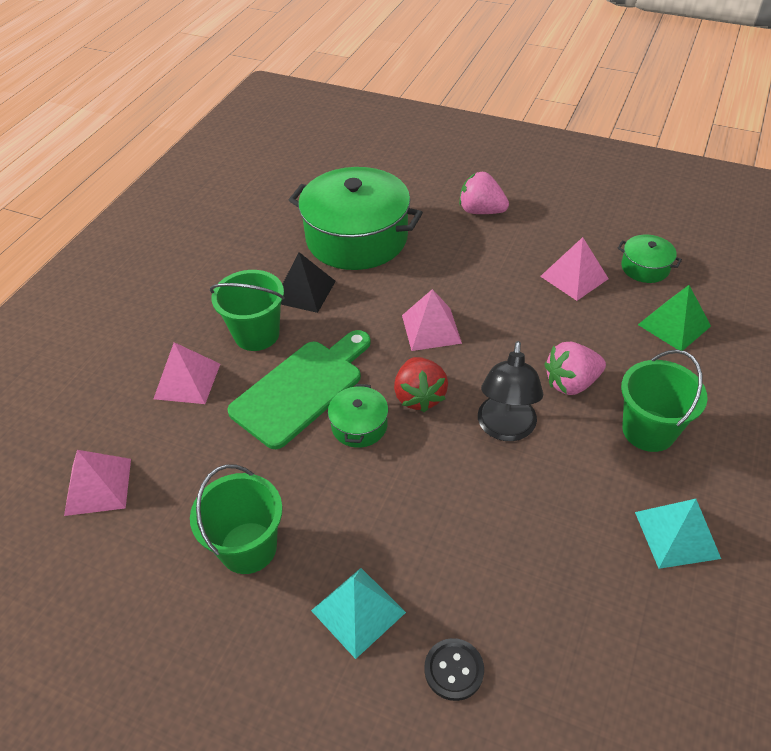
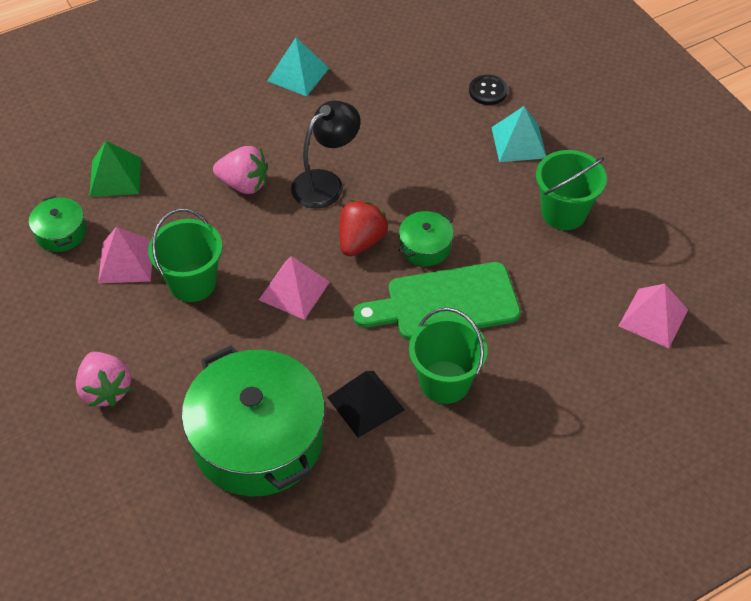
camera: 145 degrees left, 5 degrees up
pink pyramid [153,342,220,404] -> none
green bucket [621,350,708,452] -> green bucket moved to [148,209,222,302]

